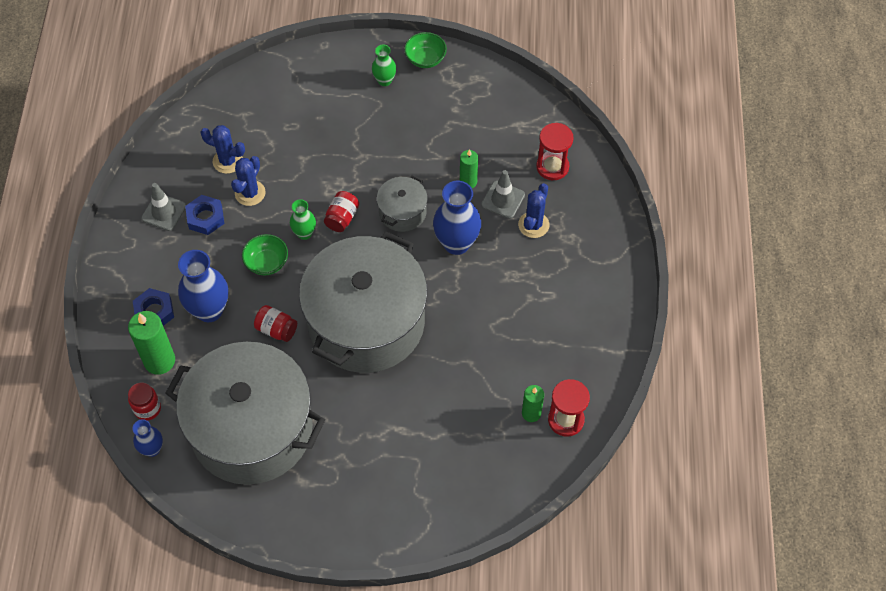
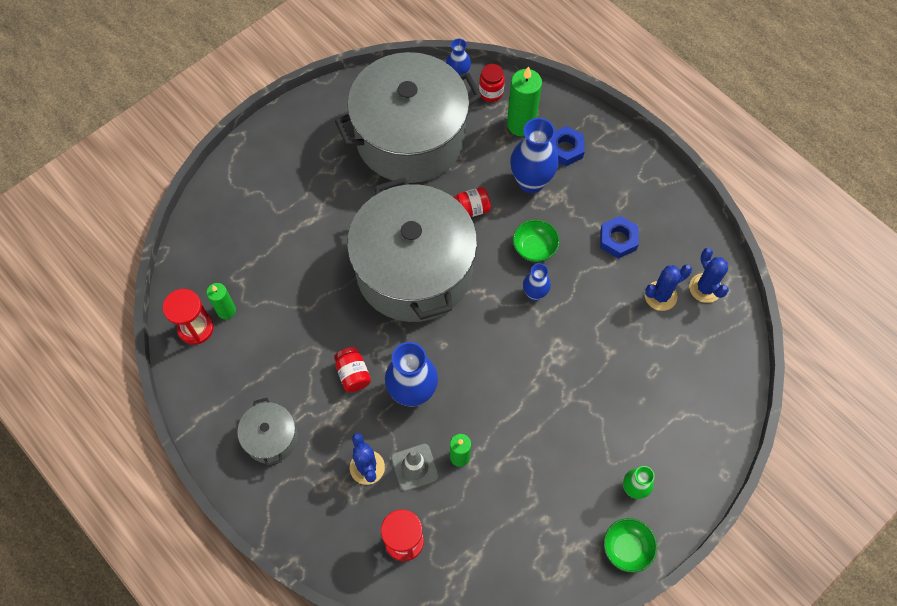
camera: 135 degrees right, 5 degrees up
grey traffic cone [141,183,186,231] -> none
blue cactus [231,156,266,206] -> blue cactus moved to [689,248,729,303]
green vase [290,199,316,240] -> blue vase [523,263,551,301]
red jar [324,191,359,232] -> red jar moved to [334,347,371,392]
grey pot [377,176,428,232] -> grey pot moved to [237,398,298,466]

